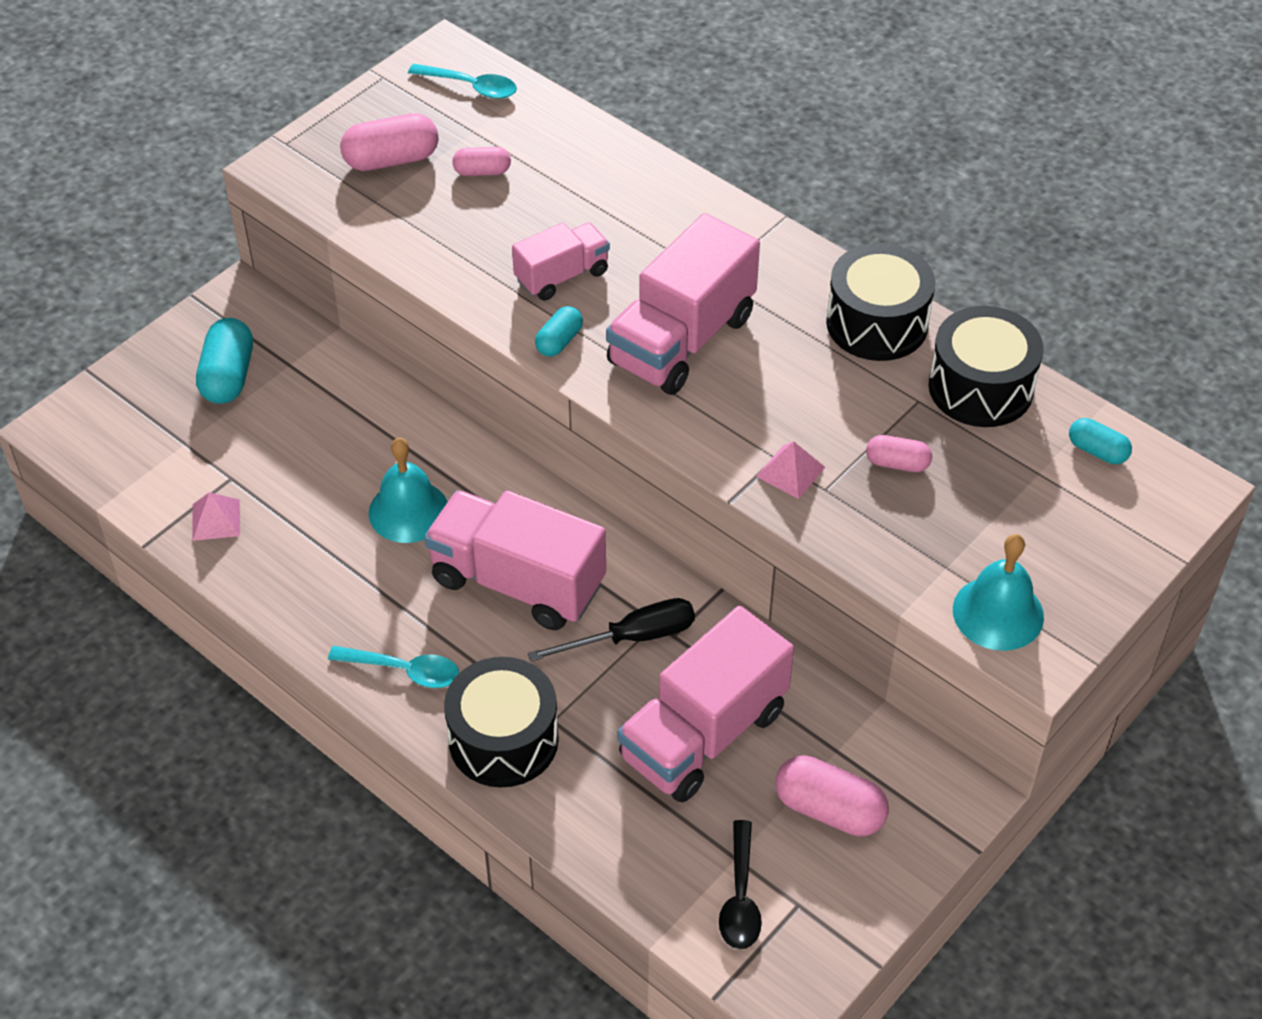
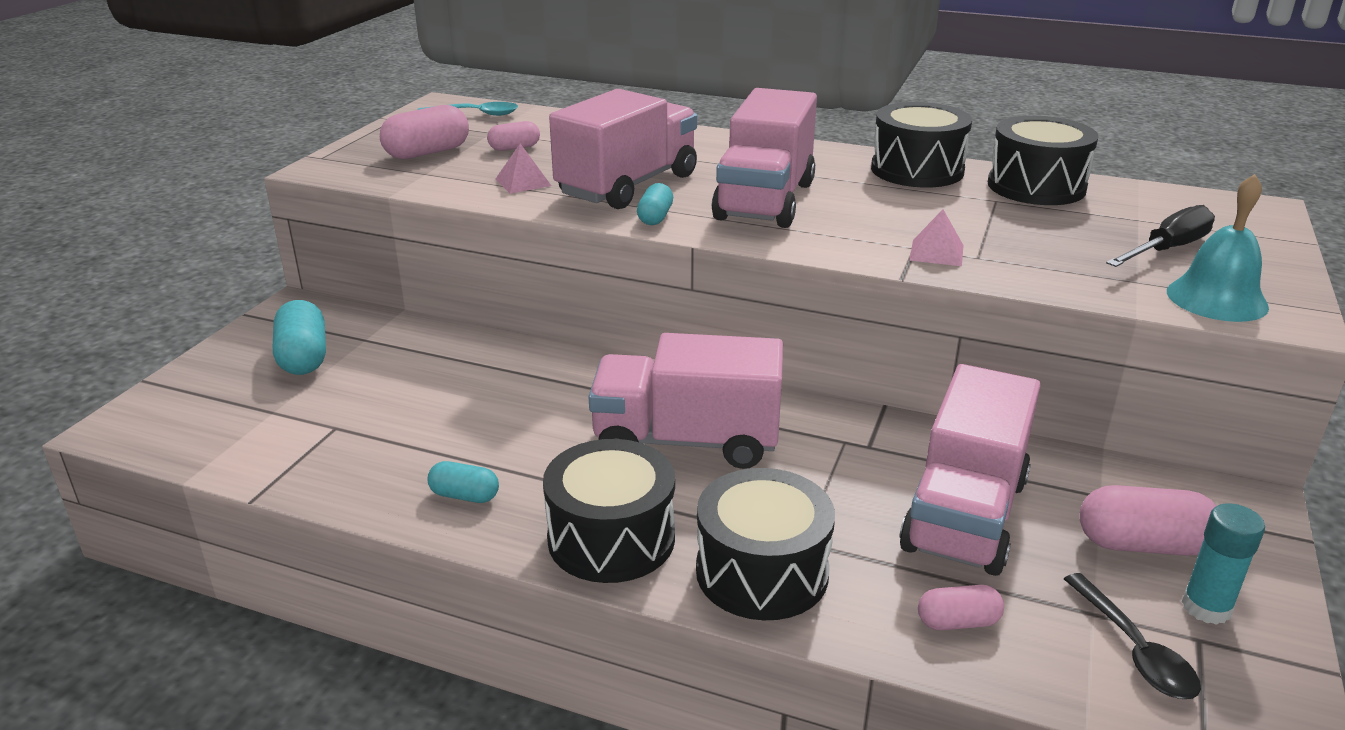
camera: 20 degrees left, 20 degrees down
pink pyramid [192,492,240,541] -> pink pyramid moved to [496,143,551,194]
turquoise spoon [328,646,459,688] -> black drum [543,439,675,583]
turquoise bell [369,438,447,543] -> none
pink truck [512,223,610,301] -> pink truck [549,89,697,209], size x1.76
black screwdriver [528,598,695,662] -> black screwdriver moved to [1106,205,1215,267]
pink capsule [866,435,932,472] -> pink capsule moved to [918,585,1004,630]
turquoise capsule [1069,418,1132,464] -> turquoise capsule moved to [428,461,499,503]
none -> turquoise glue stick [1182,503,1265,625]

